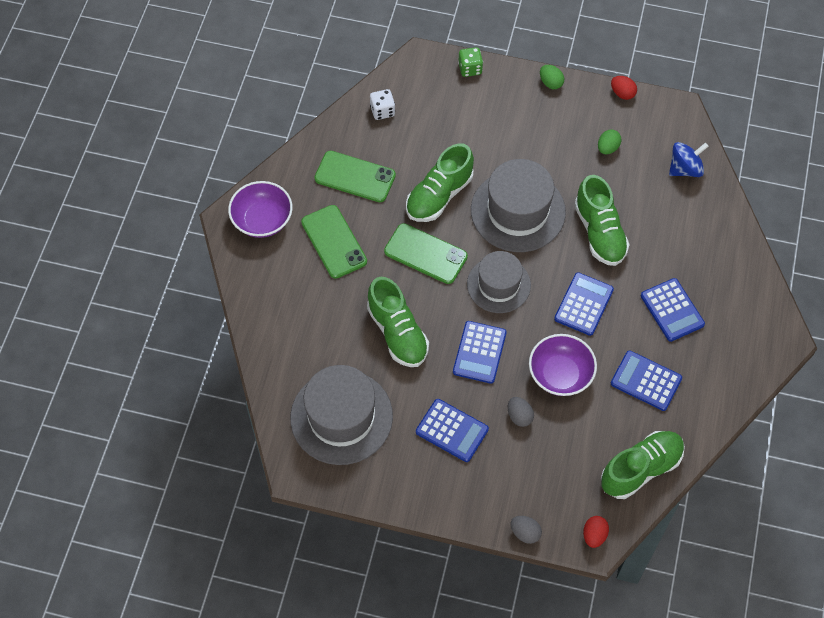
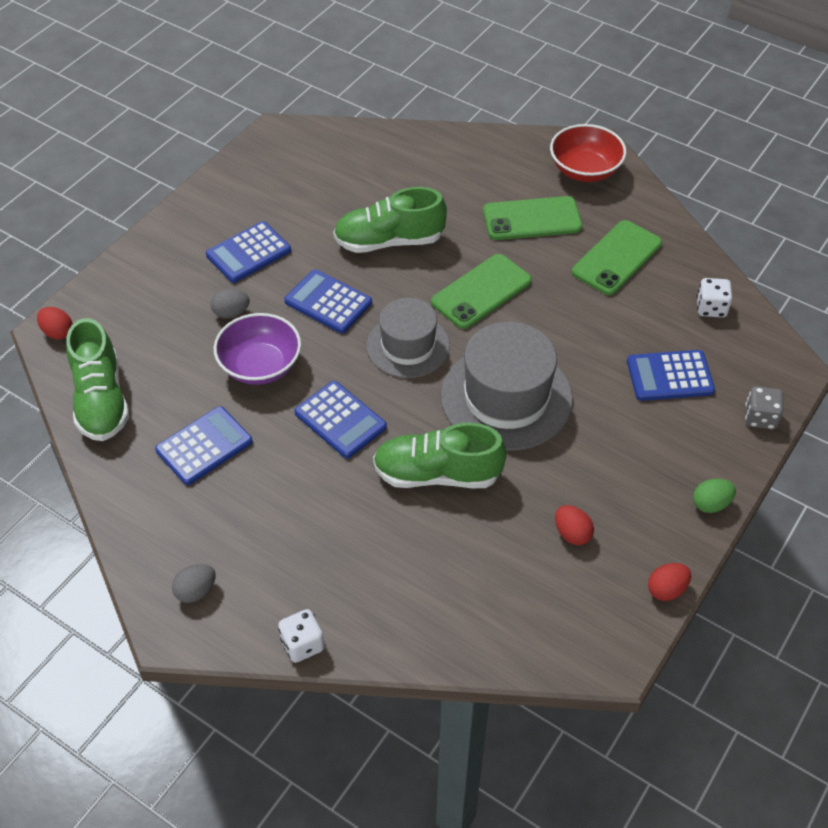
camera: 110 degrees right, 10 degrees down
purple bowl [228,181,293,238] -> red bowl [550,124,626,182]
grey hat [290,365,393,465] -> none
green shoe [406,143,474,222] -> none
green dice [458,47,483,77] -> grey dice [745,386,784,430]
grey egg [511,516,542,544] -> grey egg moved to [172,564,216,603]
green egg [598,129,621,154] -> red egg [555,505,594,545]
blue calculator [641,278,705,342] -> blue calculator moved to [627,350,715,401]
blue spinning top [669,142,709,177] -> none
none -> white dice [278,609,325,663]

